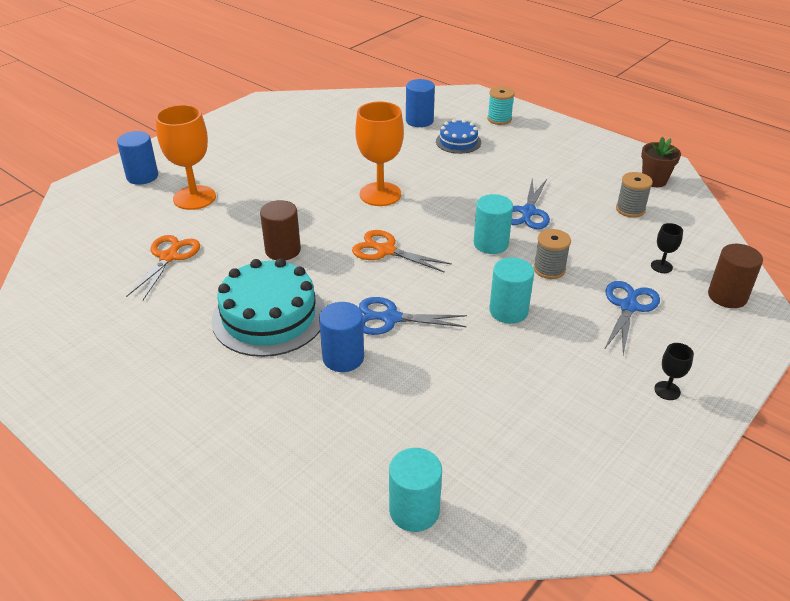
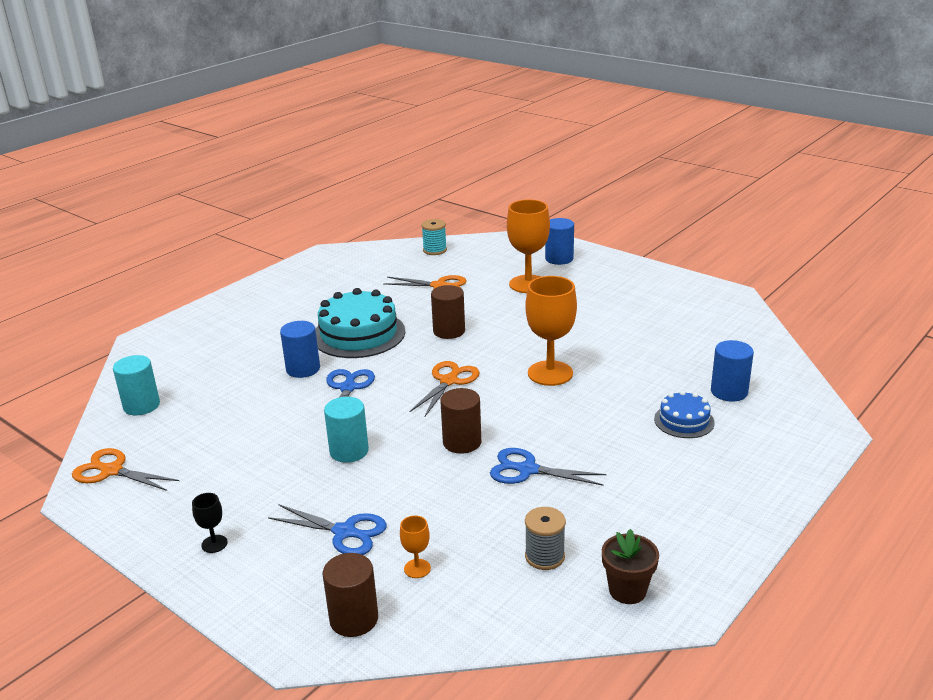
camera: 90 degrees right, 10 degrees down
turquoise cylinder [474,194,513,254] -> brown cylinder [440,388,481,454]
turquoise spool [487,86,515,125] -> turquoise spool moved to [421,219,447,255]
grey spool [533,229,571,279] -> none
black goblet [651,223,683,273] -> orange goblet [400,516,431,578]
none -> orange scissors [72,448,179,491]

